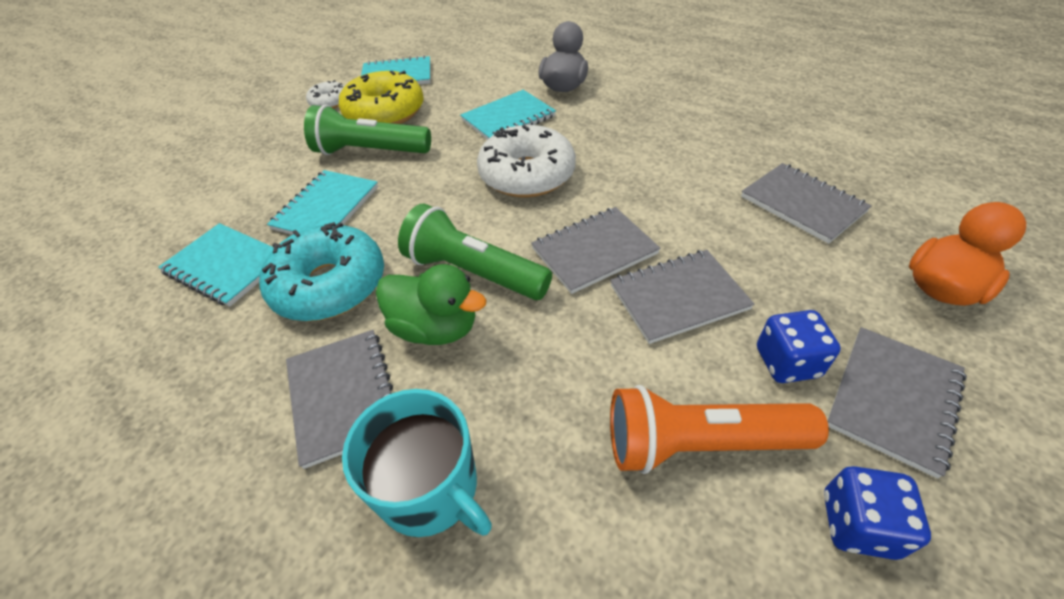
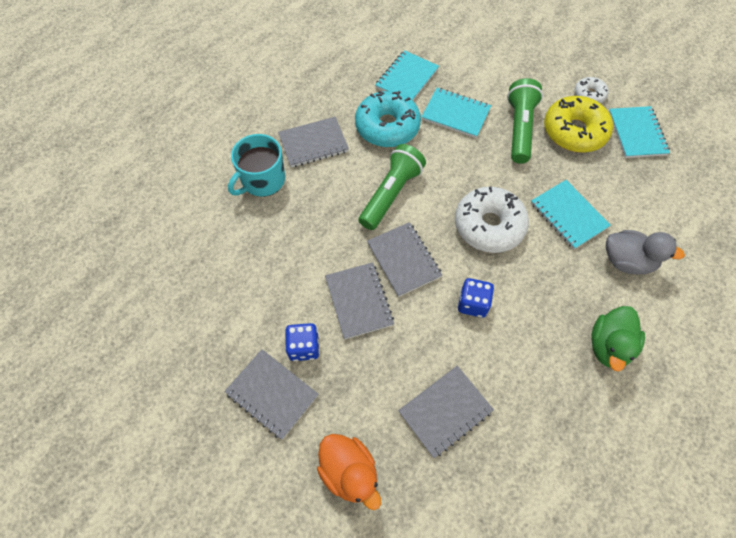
camera: 90 degrees right, 15 degrees up
green duck [376,264,487,345] -> green duck moved to [591,306,645,371]
orange flashlight [610,385,829,474] -> none
blue dice [824,466,931,560] -> blue dice moved to [458,278,494,318]

